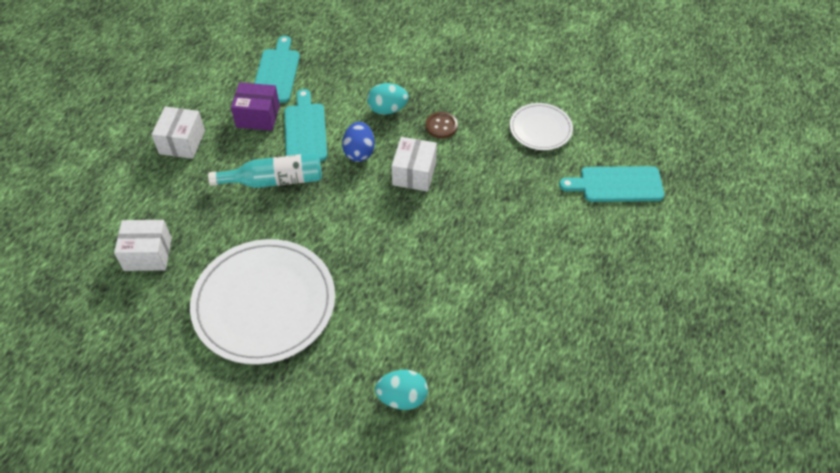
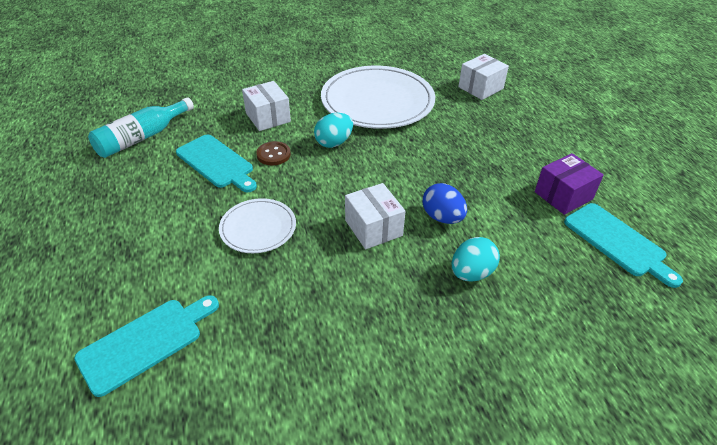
camera: 140 degrees right, 10 degrees down
white box [151,107,205,159] -> white box moved to [242,81,291,131]
turquoise bottle [208,153,322,188] -> turquoise bottle moved to [88,97,194,158]
turquoise cutting board [284,89,327,161] -> turquoise cutting board moved to [176,134,257,193]
turquoise egg [375,370,428,410] -> turquoise egg moved to [314,113,353,148]
brown button [426,112,458,139] -> brown button moved to [256,141,291,165]
white plate [510,103,573,150] -> white plate moved to [219,198,296,253]

